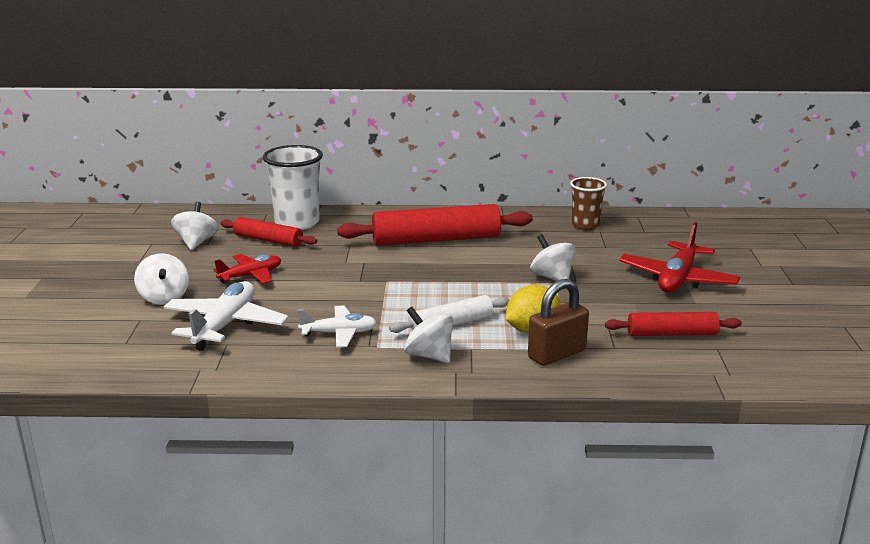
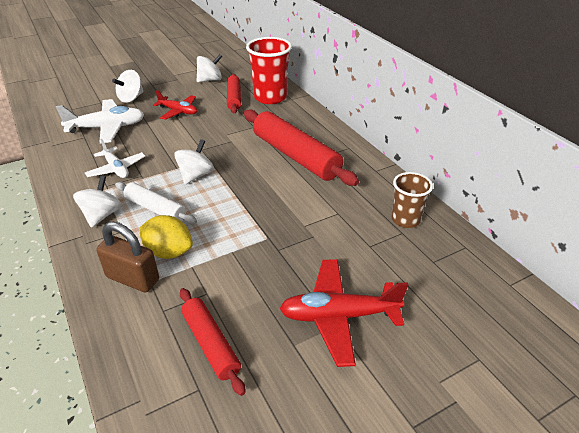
camera: 60 degrees right, 15 degrees up
white cup [263,145,323,230] -> red cup [246,37,292,104]
white spinning top [530,234,576,281] -> white spinning top moved to [174,139,214,184]

